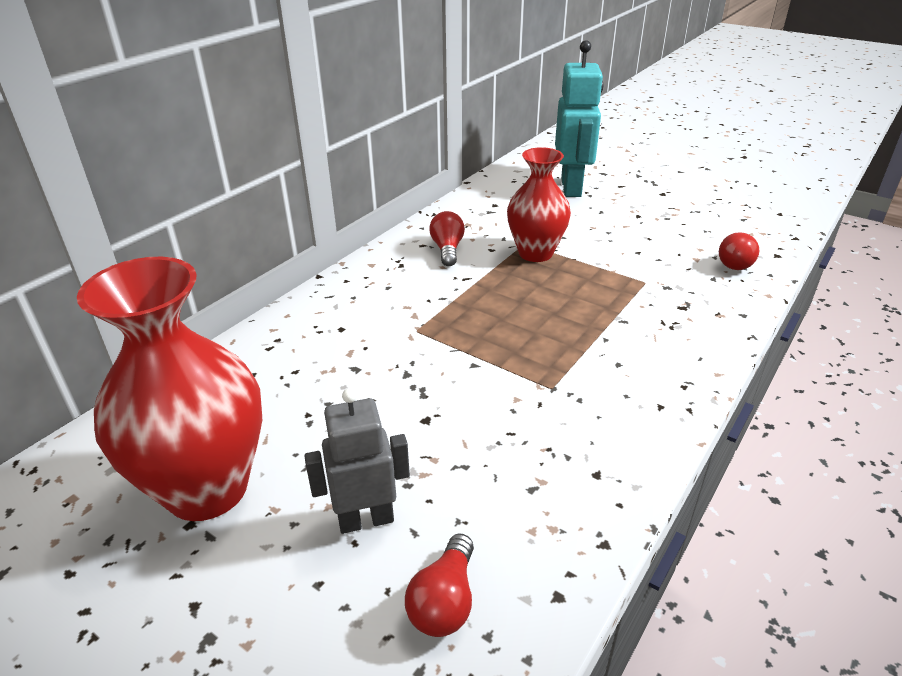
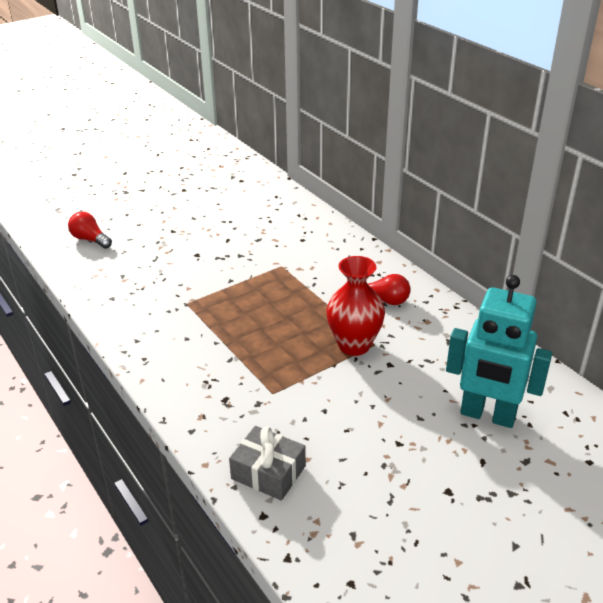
camera: 110 degrees right, 0 degrees up
red vase [77,257,262,521] -> none
grey robot [305,388,410,534] -> none
red light bulb [719,232,759,270] -> grey gift [229,426,306,501]

